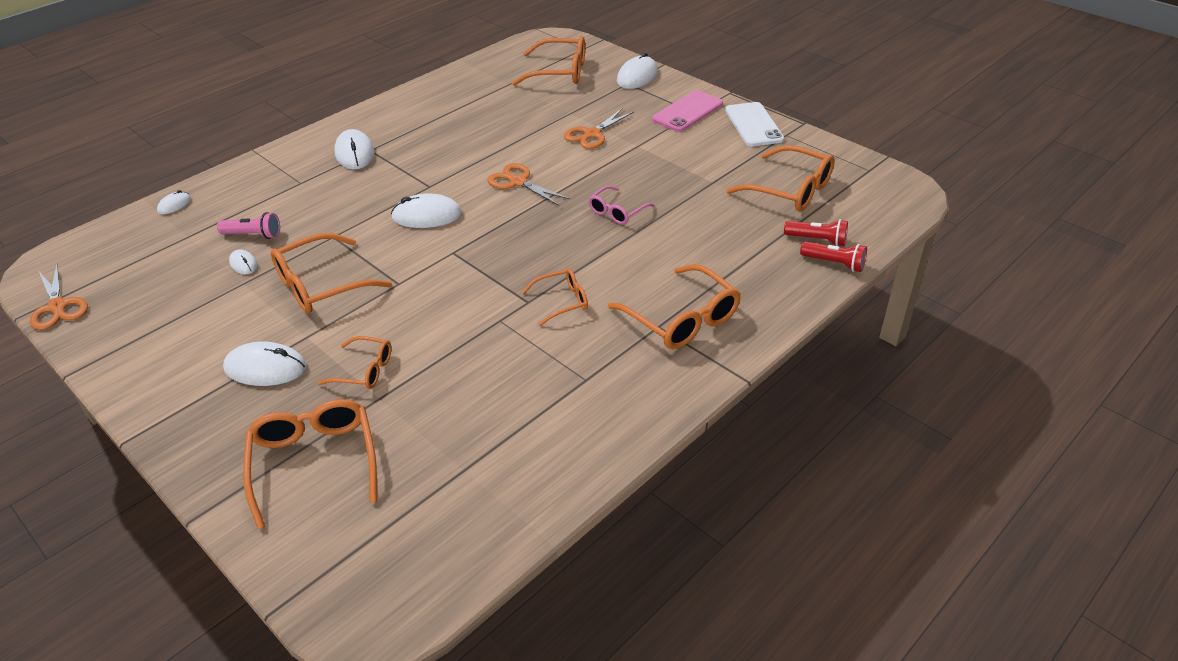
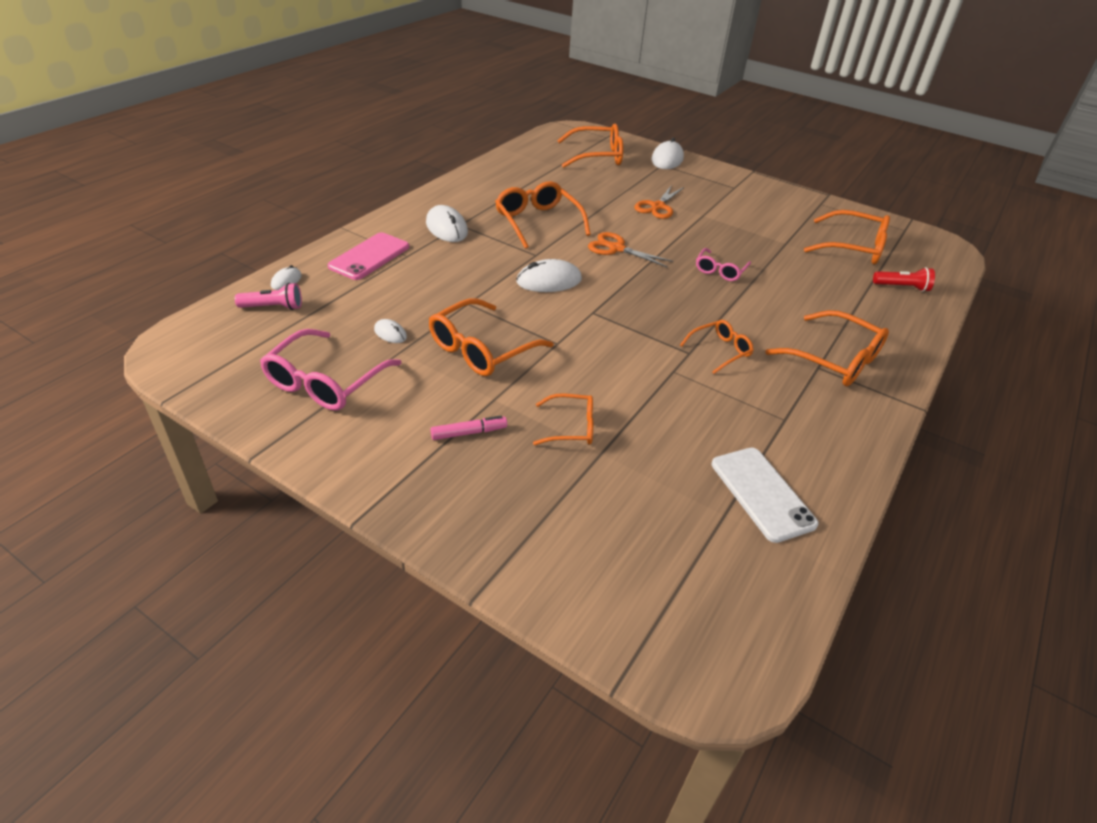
camera: 15 degrees left, 0 degrees up
orange scissors [30,265,88,330] -> none
pink flashlight [217,212,280,239] -> pink flashlight moved to [235,283,302,310]
white mouse [223,342,306,386] -> pink marker [431,416,507,440]
orange glasses [243,399,377,529] -> orange glasses moved to [495,181,591,249]
pink phone [652,90,723,132] -> pink phone moved to [328,233,409,280]
white phone [725,102,784,146] -> white phone moved to [712,448,819,543]
red flashlight [800,241,867,272] -> none
none -> pink glasses [260,329,401,410]

